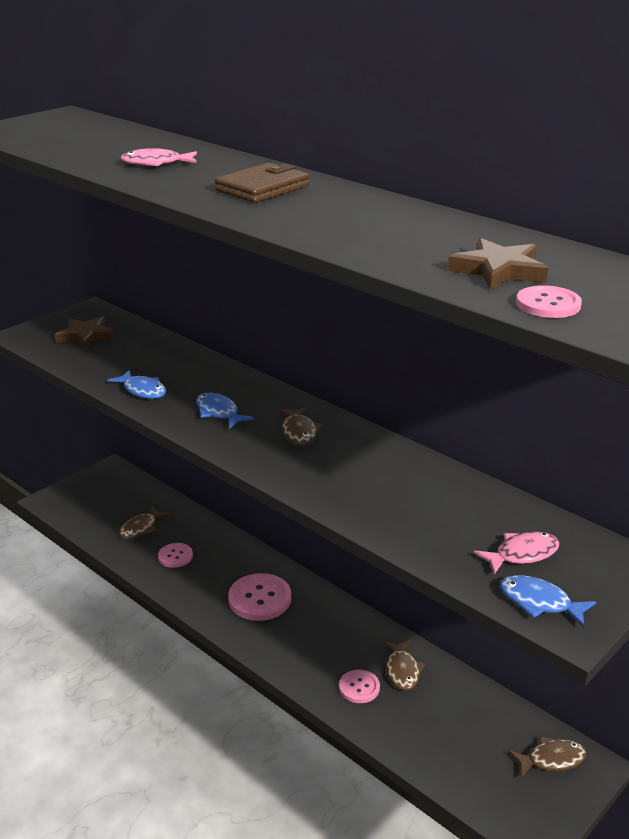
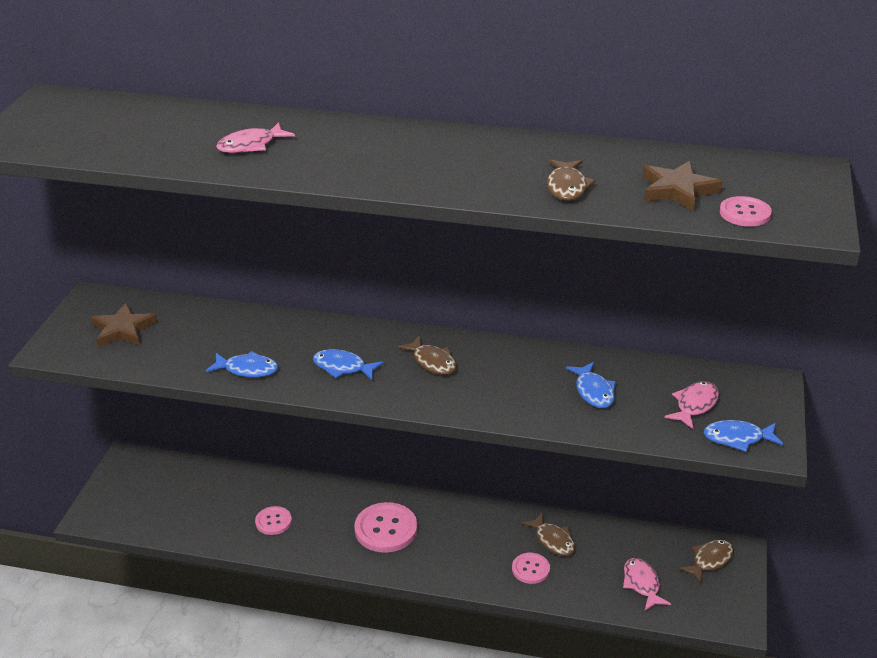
camera: 30 degrees left, 5 degrees up
brown fish [119,506,170,539] -> brown fish moved to [547,159,595,201]
brown wallet [214,163,309,203] -> none
none -> blue fish [566,362,616,408]
none -> pink fish [623,558,671,611]

